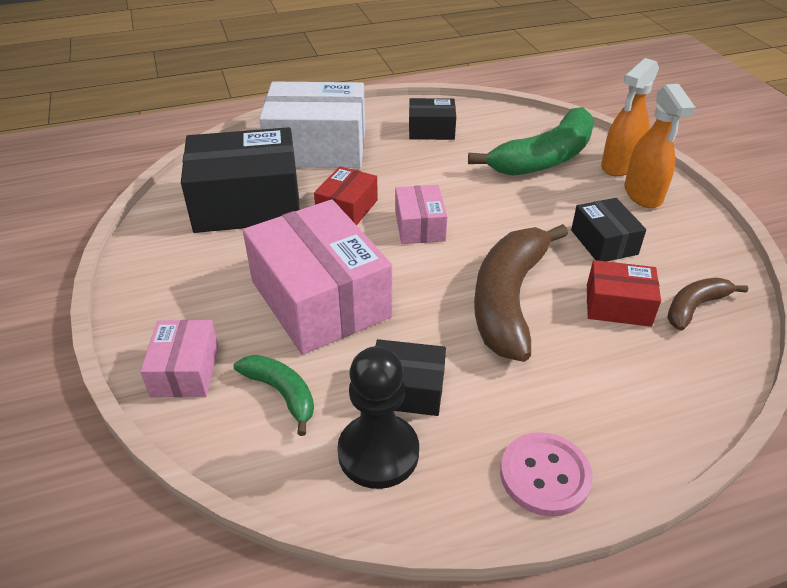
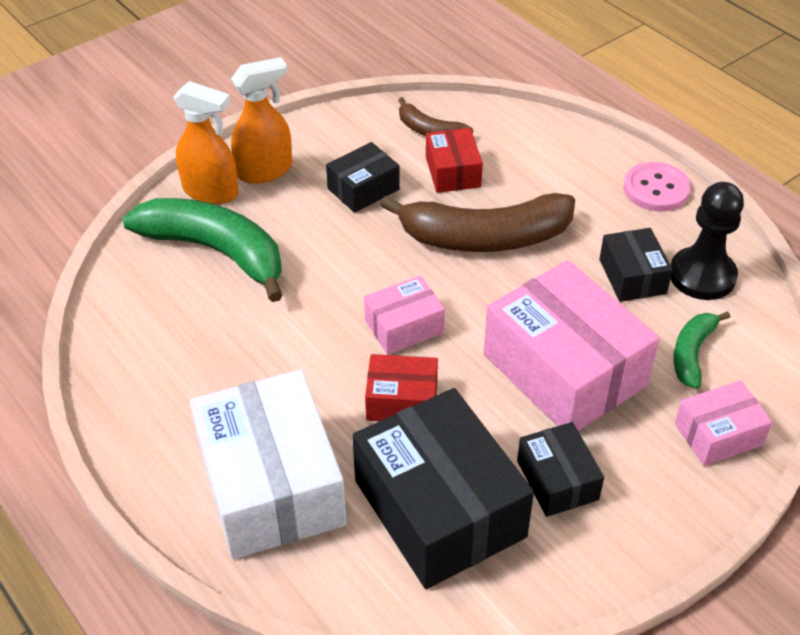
camera: 110 degrees left, 5 degrees up
pink box [243,200,392,355] -> pink box turned 75 degrees counterclockwise [484,260,660,431]
black box [409,98,456,140] -> black box moved to [517,422,604,517]

